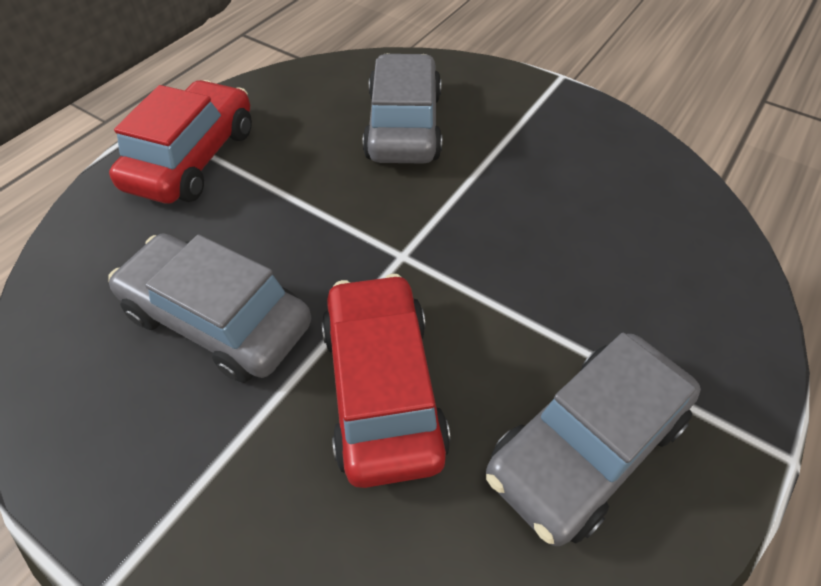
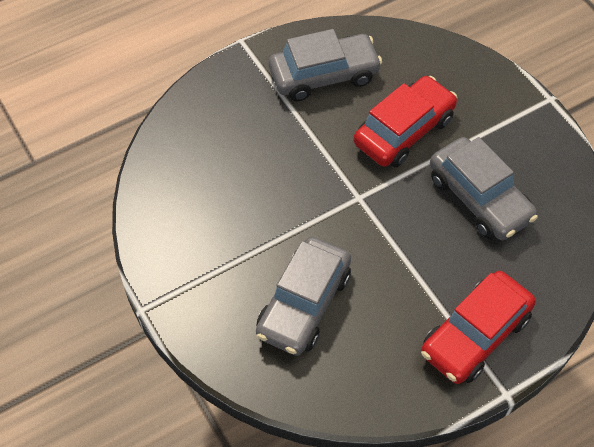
camera: 155 degrees left, 5 degrees up
red car [322,274,450,488] -> red car turned 150 degrees counterclockwise [353,76,457,168]

